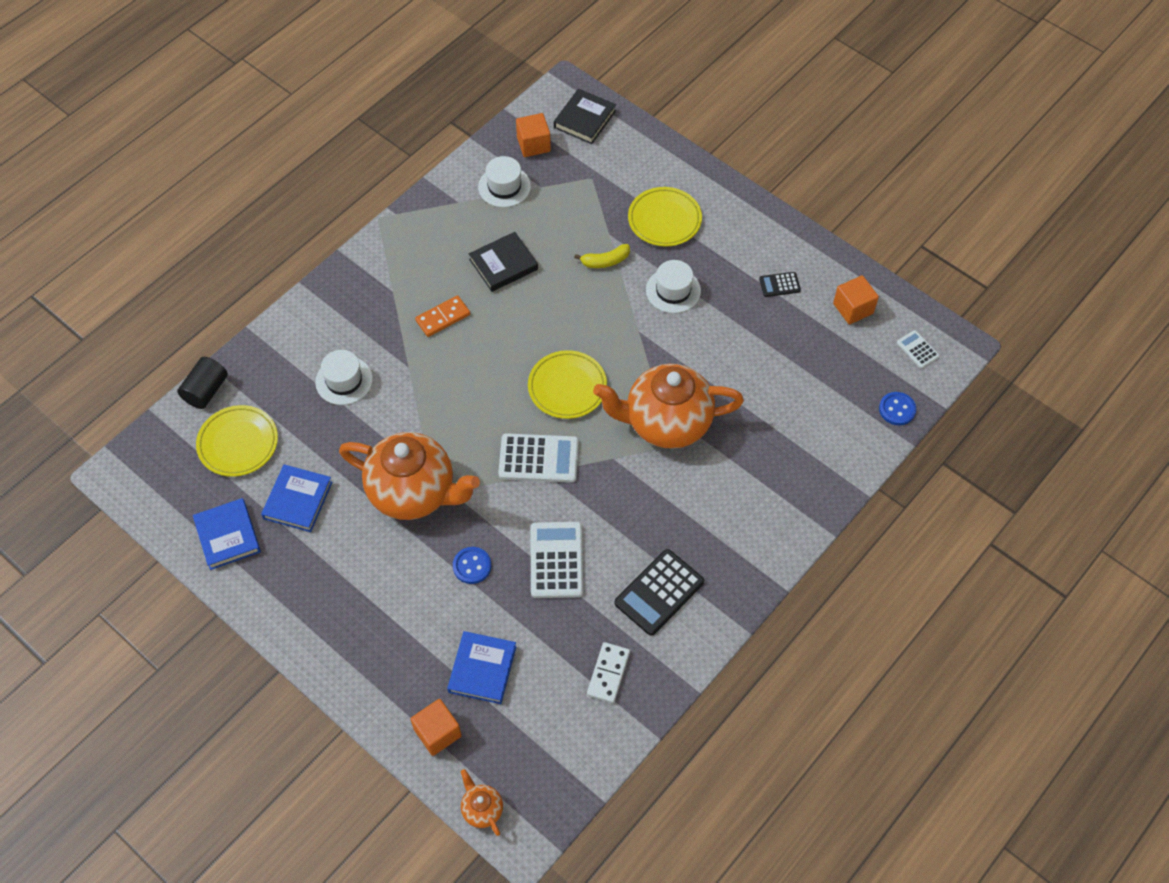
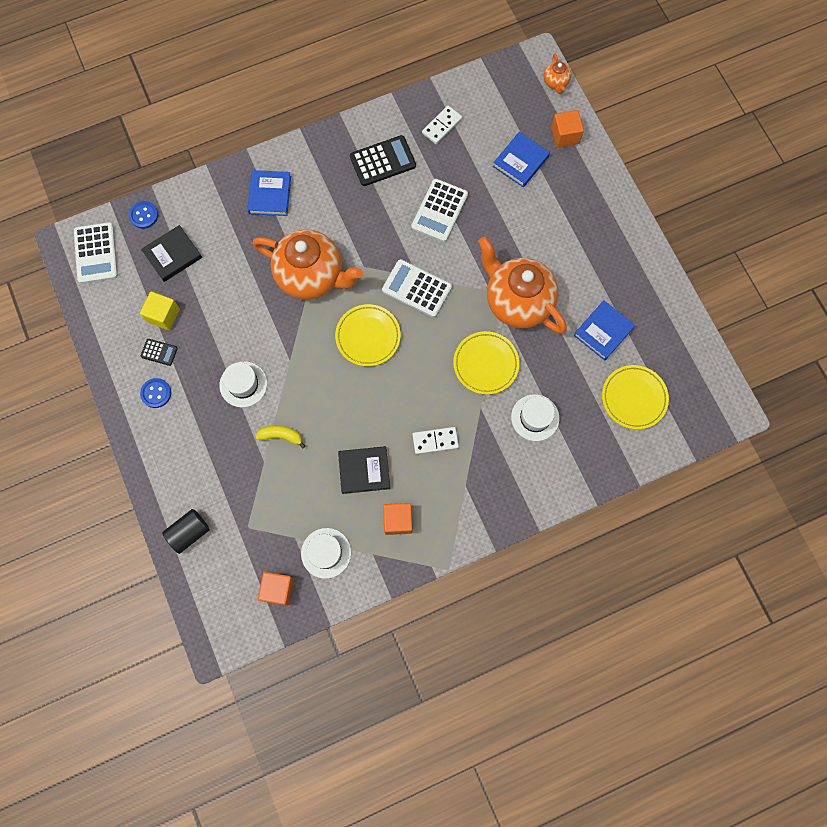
camera: 155 degrees left, 15 degrees up
black cylinder [177,357,228,409] -> black cylinder moved to [162,509,210,554]
blue book [193,498,261,570] -> blue book moved to [247,170,291,216]
orange domino [415,295,470,337] -> white domino [412,427,459,454]
blue button [453,547,491,584] -> blue button moved to [140,378,171,408]
black book [554,89,616,144] -> black book moved to [141,225,202,282]
yellow plate [628,187,702,247] -> yellow plate moved to [453,331,519,395]
orange cube [833,276,879,325] -> orange cube moved to [383,503,412,535]
white calculator [897,330,940,369] -> white calculator [74,222,118,284], size x1.93
none -> yellow cube [140,292,180,330]

